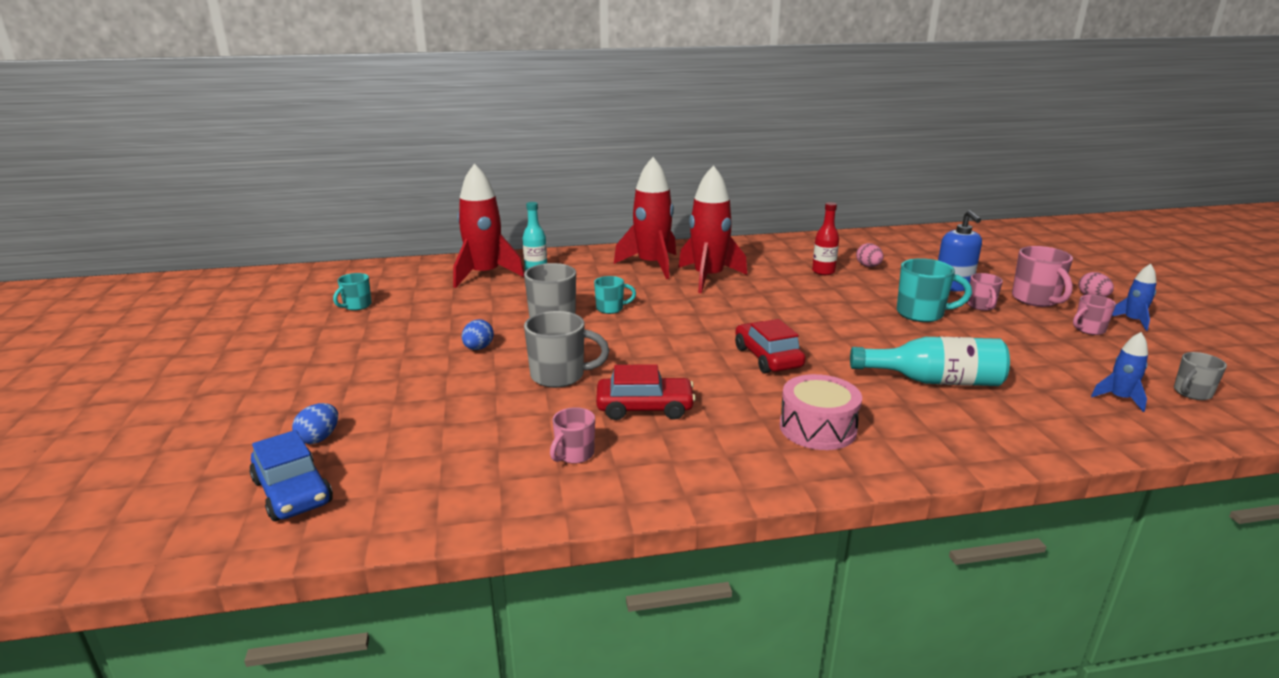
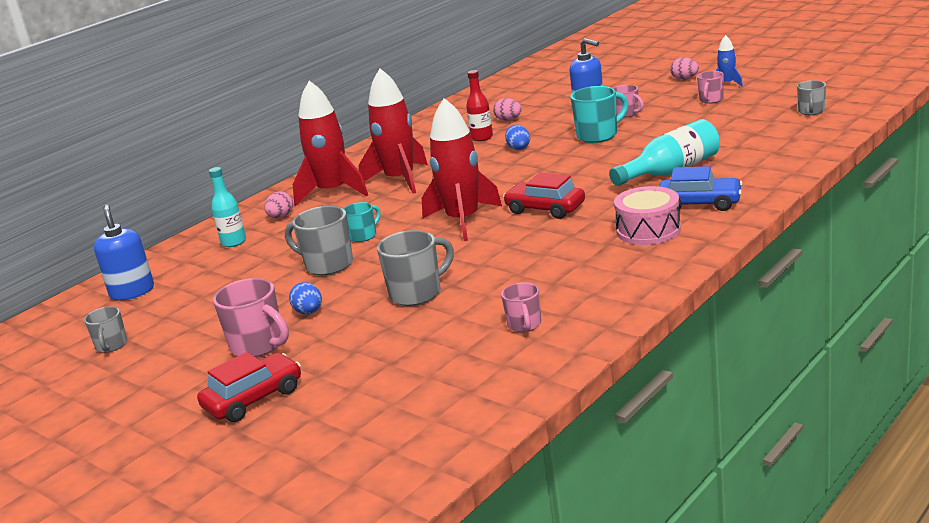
camera: 35 degrees left, 0 degrees up
blue car [249,430,333,521] -> blue car moved to [659,166,743,211]
blue egg [292,403,338,444] -> blue egg moved to [505,125,530,150]
turquoise mug [333,273,372,311] -> grey mug [84,306,127,353]
red rocket [453,163,524,288] -> red rocket moved to [422,98,502,241]
red car [596,364,696,420] -> red car moved to [197,352,301,422]
pink mug [1012,246,1073,307] -> pink mug moved to [213,278,289,357]
blue rocket [1091,332,1148,412] -> none
none -> blue soap dispenser [94,204,154,300]
none -> pink egg [264,191,293,218]

